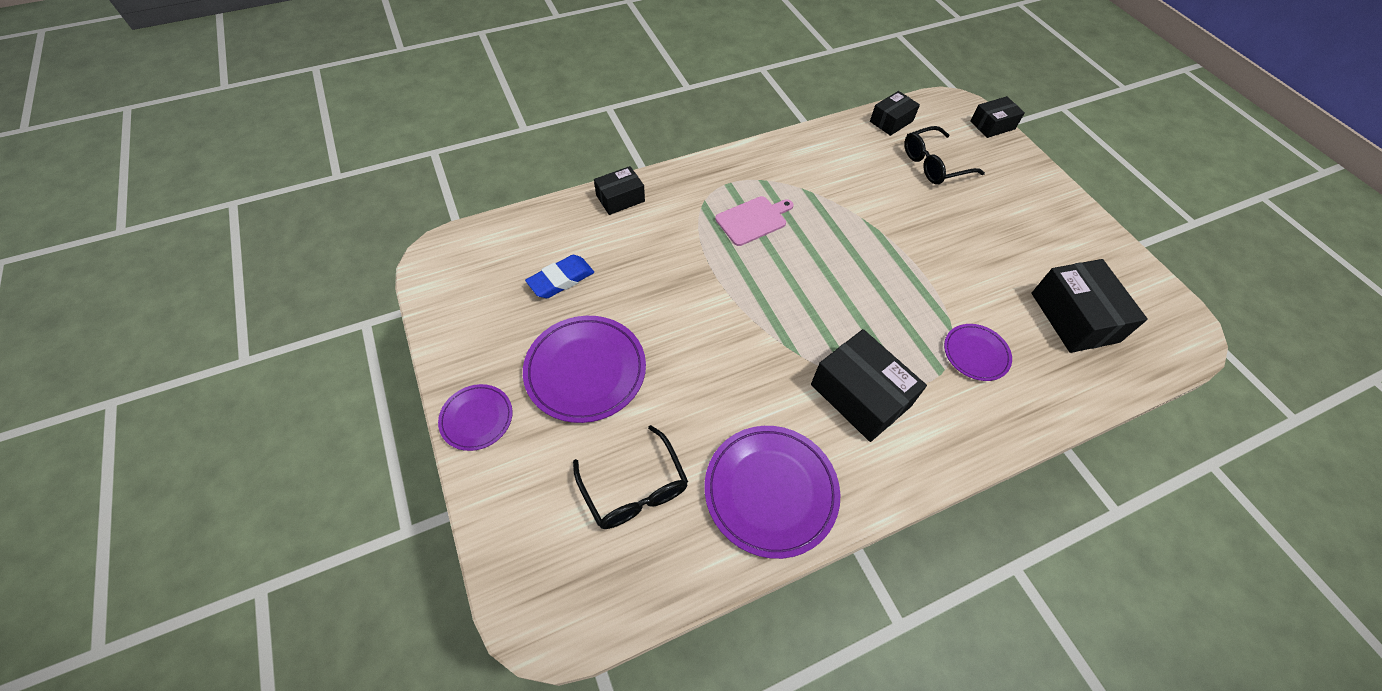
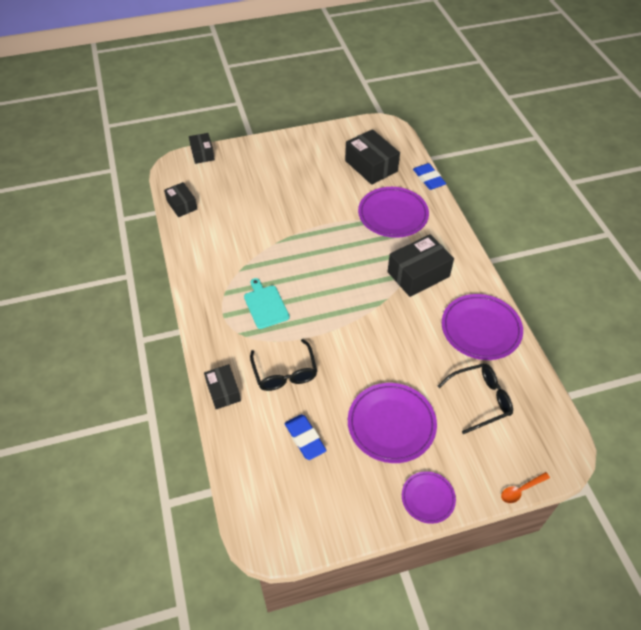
camera: 80 degrees left, 5 degrees down
pink cutting board [715,196,793,246] -> turquoise cutting board [244,278,290,329]
black glasses [904,126,985,184] -> black glasses moved to [250,339,317,391]
purple plate [944,324,1012,381] -> purple plate [358,187,429,238], size x1.77
black box [1031,259,1148,353] -> black box turned 60 degrees clockwise [345,129,400,185]
none -> blue eraser [413,163,446,190]
none -> orange spoon [501,472,550,503]

